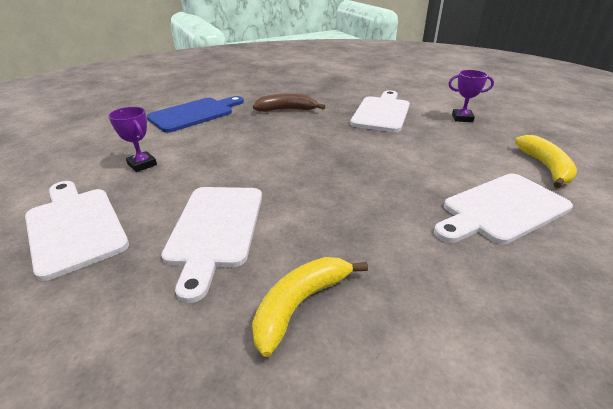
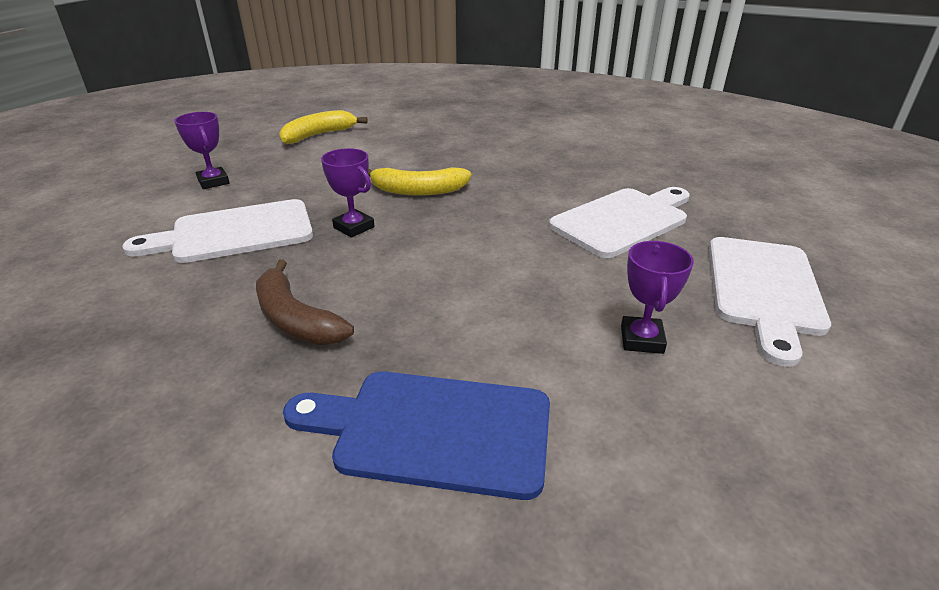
camera: 130 degrees left, 0 degrees up
yellow banana [252,257,368,357] -> yellow banana moved to [368,167,471,196]
white cutting board [434,173,573,244] -> none
none -> purple trophy [321,148,375,238]

